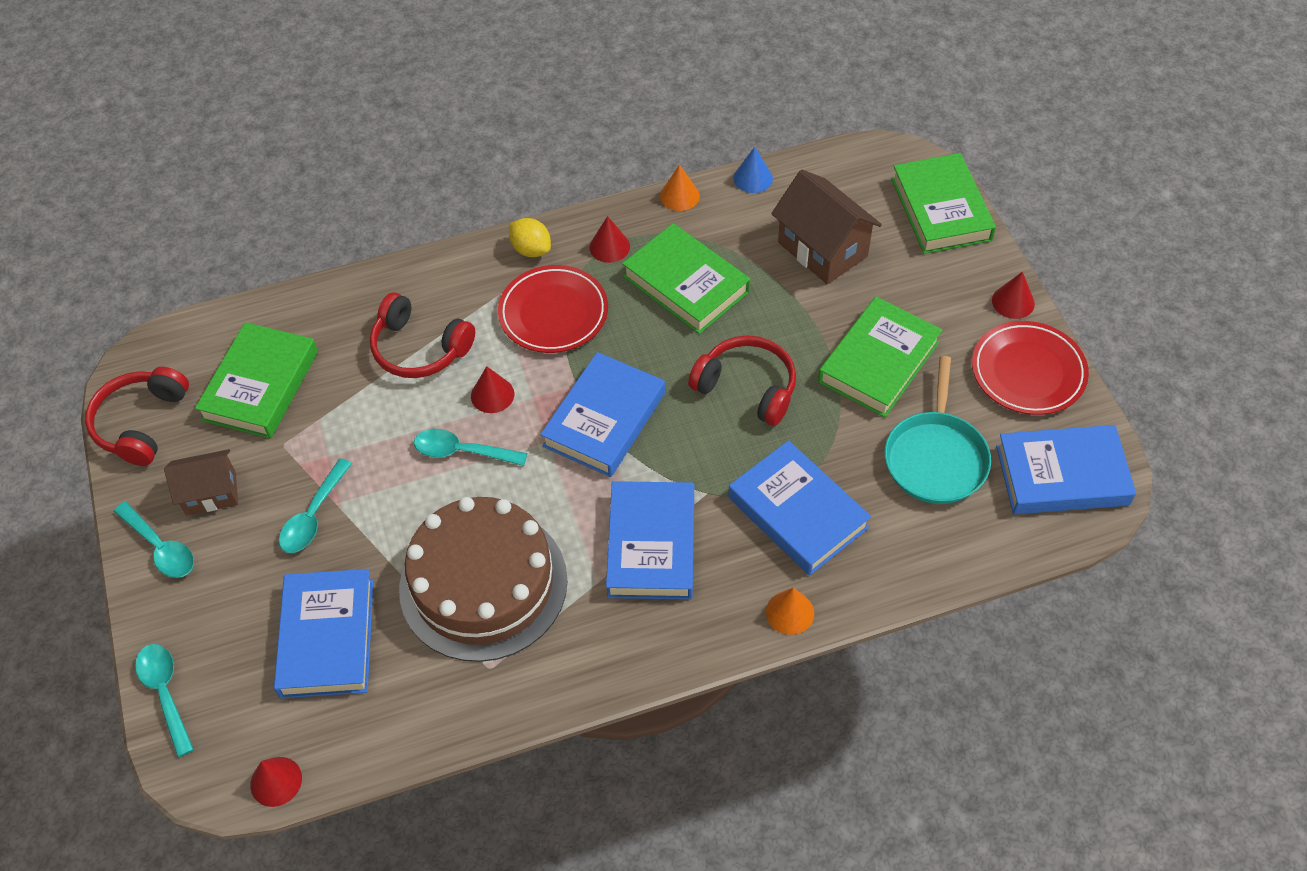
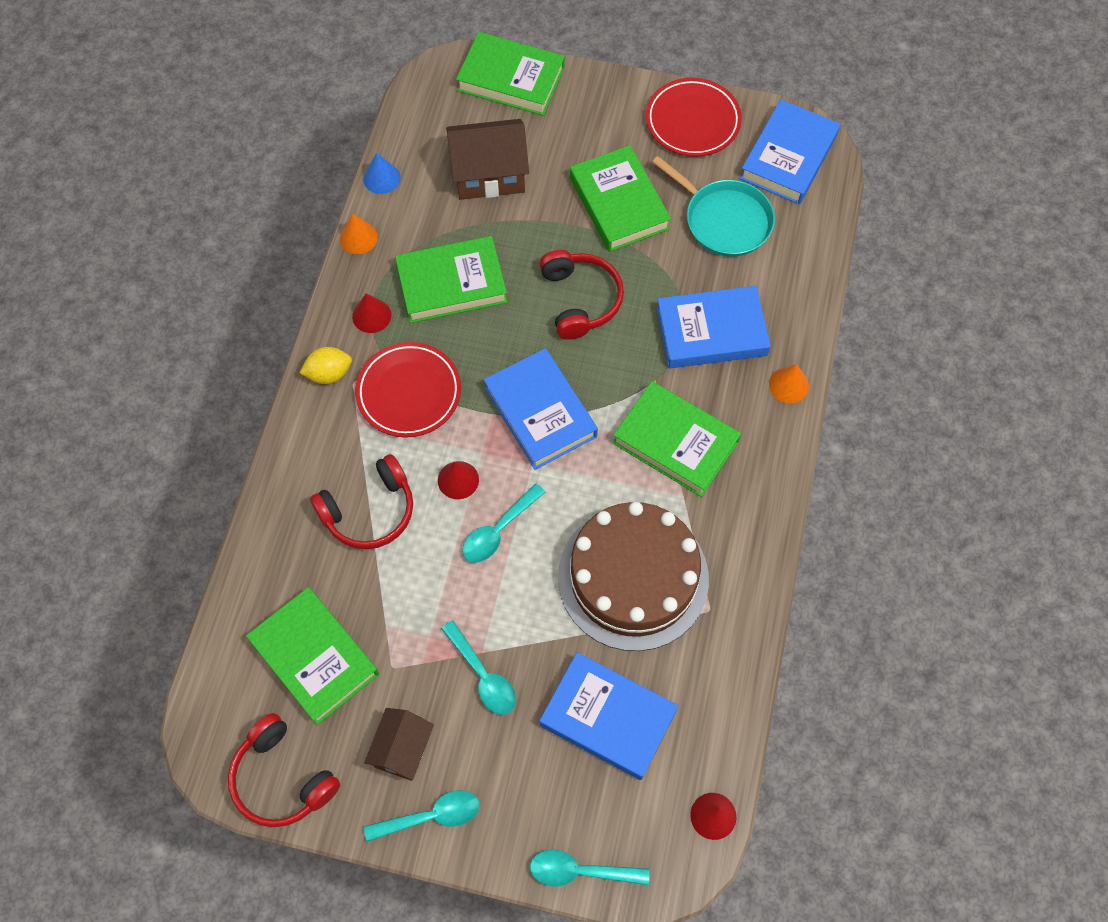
camera: 60 degrees left, 10 degrees up
blue book [606,481,694,600] -> green book [613,381,741,497]
red headphones [688,336,796,426] -> red headphones turned 105 degrees clockwise [540,250,624,340]
red cone [992,272,1035,319] -> none

